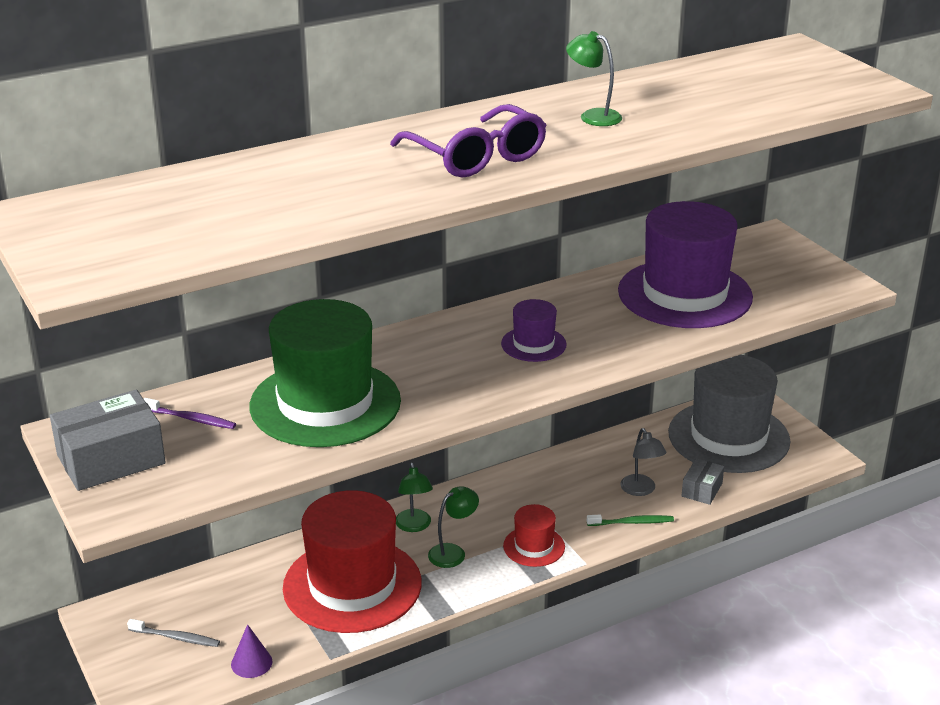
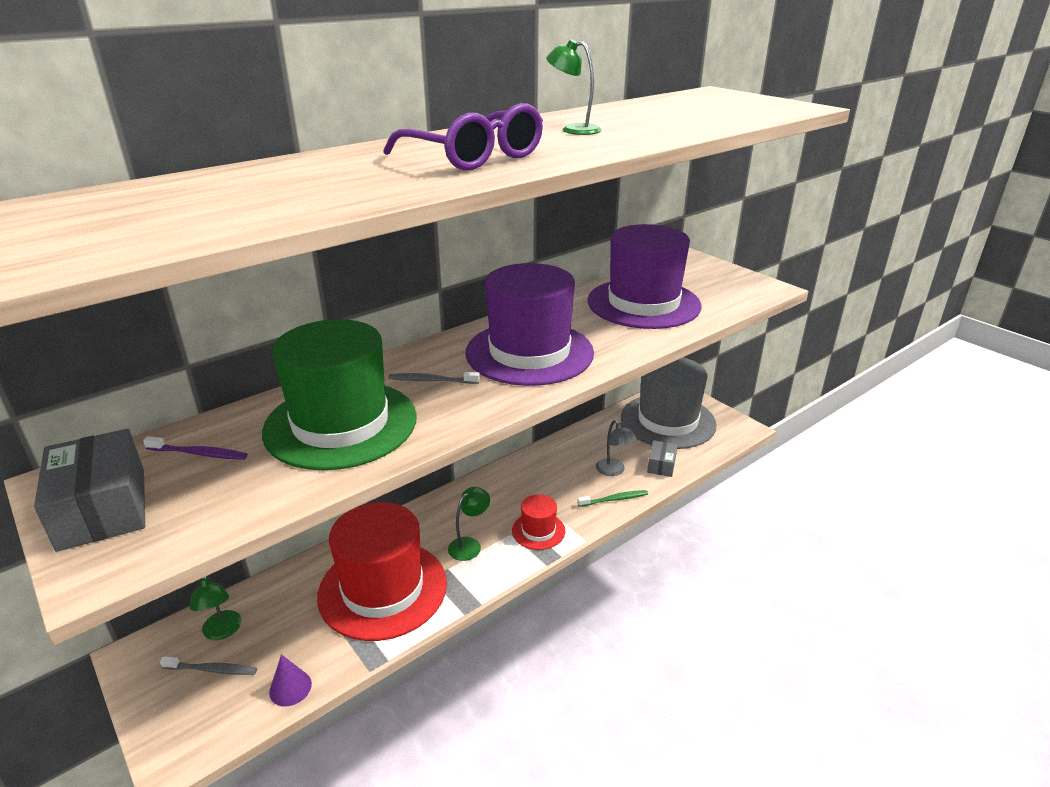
camera: 10 degrees left, 0 degrees up
grey box [50,390,166,491] -> grey box turned 75 degrees counterclockwise [34,429,145,552]
green lamp [396,463,433,532] -> green lamp moved to [190,576,242,640]
purple hat [501,299,567,362] -> purple hat [465,263,594,386], size x2.17
none -> grey toothbrush [388,372,480,384]

